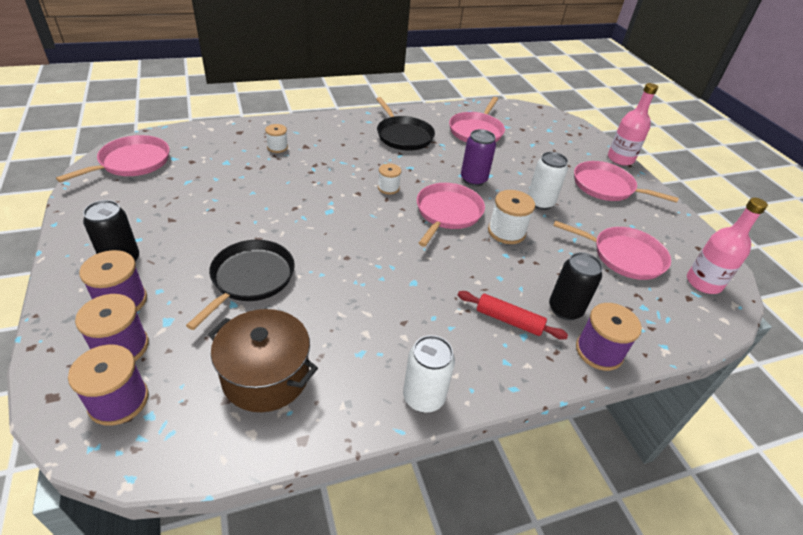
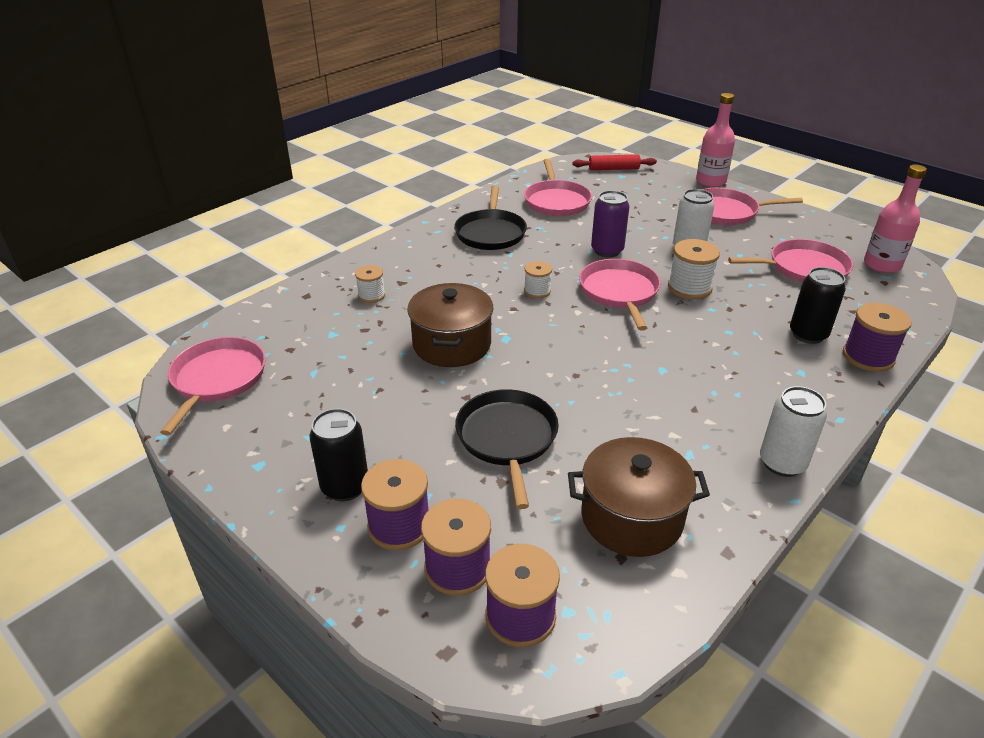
camera: 25 degrees left, 5 degrees down
black pan [376,97,435,151] -> black pan turned 60 degrees clockwise [454,185,527,250]
red rolling pin [458,291,568,340] -> red rolling pin moved to [573,155,657,170]
none -> brown pot [407,283,493,367]

